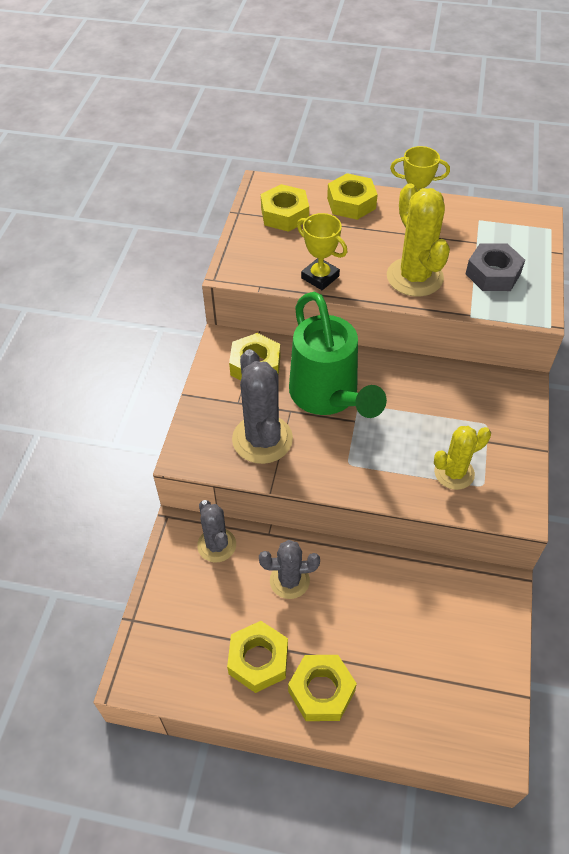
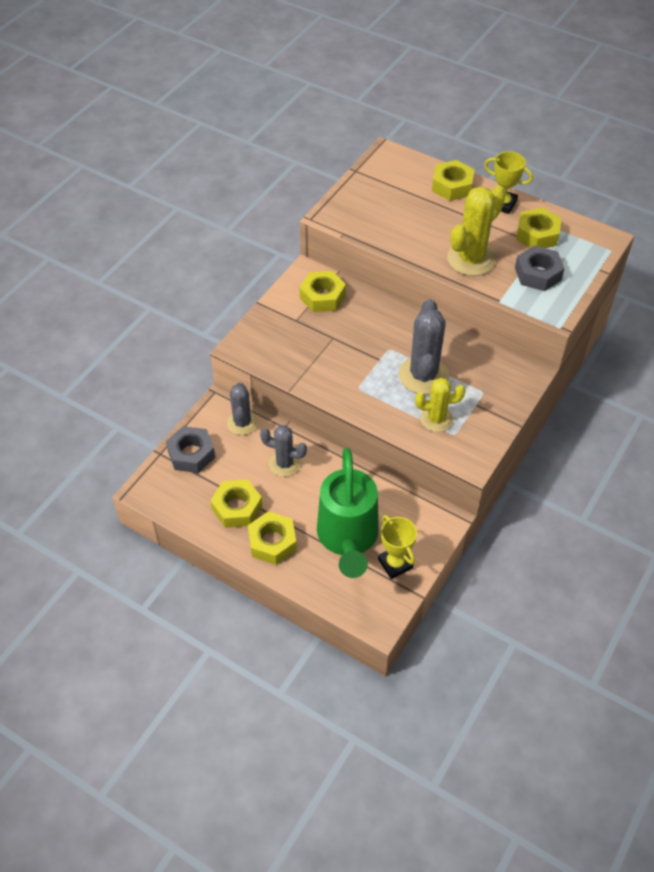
camera: 20 degrees right, 0 degrees up
grey cactus [232,349,293,464] -> grey cactus moved to [399,299,449,394]
yellow nut [261,184,309,232] -> yellow nut moved to [516,207,562,248]
green watering can [289,292,387,418] -> green watering can moved to [317,448,379,578]
yellow trophy [297,213,347,290] -> yellow trophy moved to [378,515,417,579]
yellow cactus [387,183,450,296] -> yellow cactus turned 45 degrees clockwise [447,186,506,276]
none -> grey nut [166,426,215,473]

